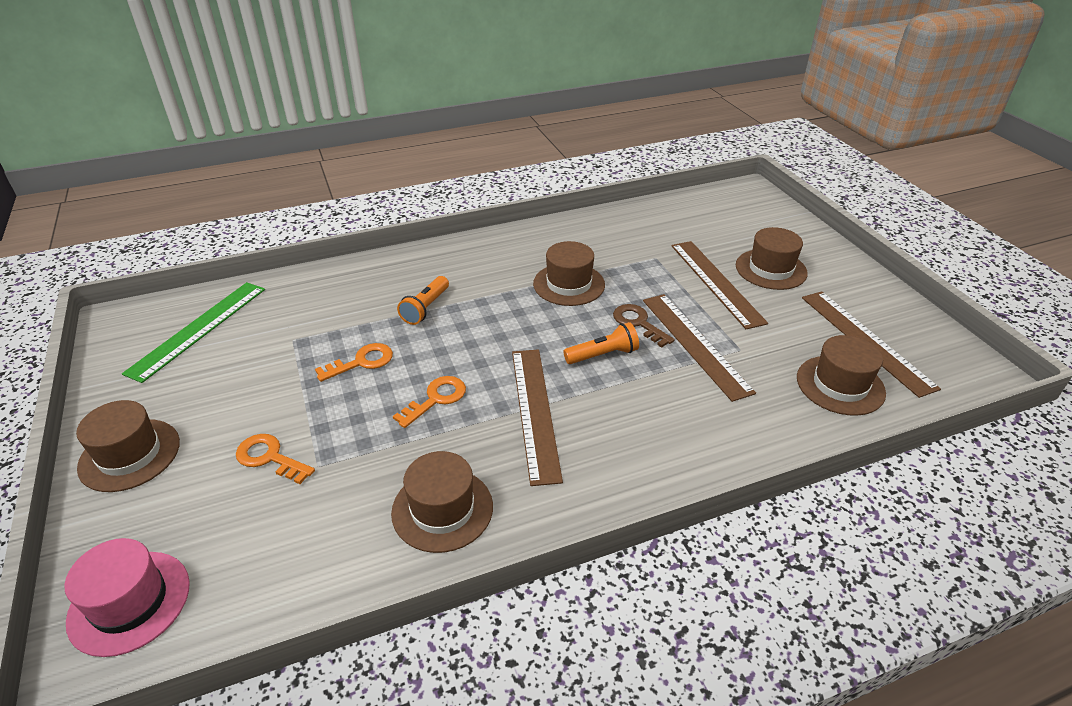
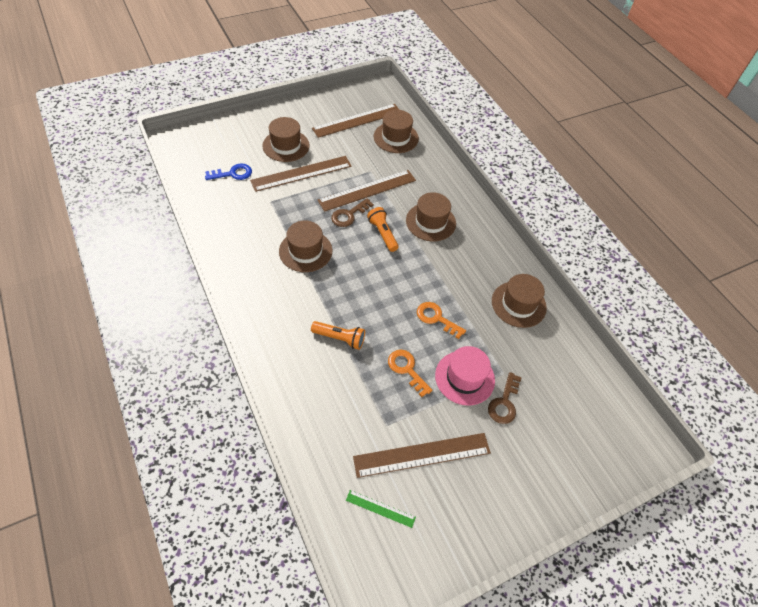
camera: 100 degrees left, 15 degrees up
pink hat [64,538,190,657] -> pink hat moved to [435,346,495,405]
brown hat [76,400,180,492] -> brown hat moved to [406,192,456,241]
green ruler [122,282,265,383] -> green ruler [346,490,416,528], size x0.49
orange key [236,434,315,484] -> brown key [488,372,522,424]
brown ruler [512,349,563,486] -> brown ruler moved to [353,433,491,478]
none -> blue key [205,164,252,180]

